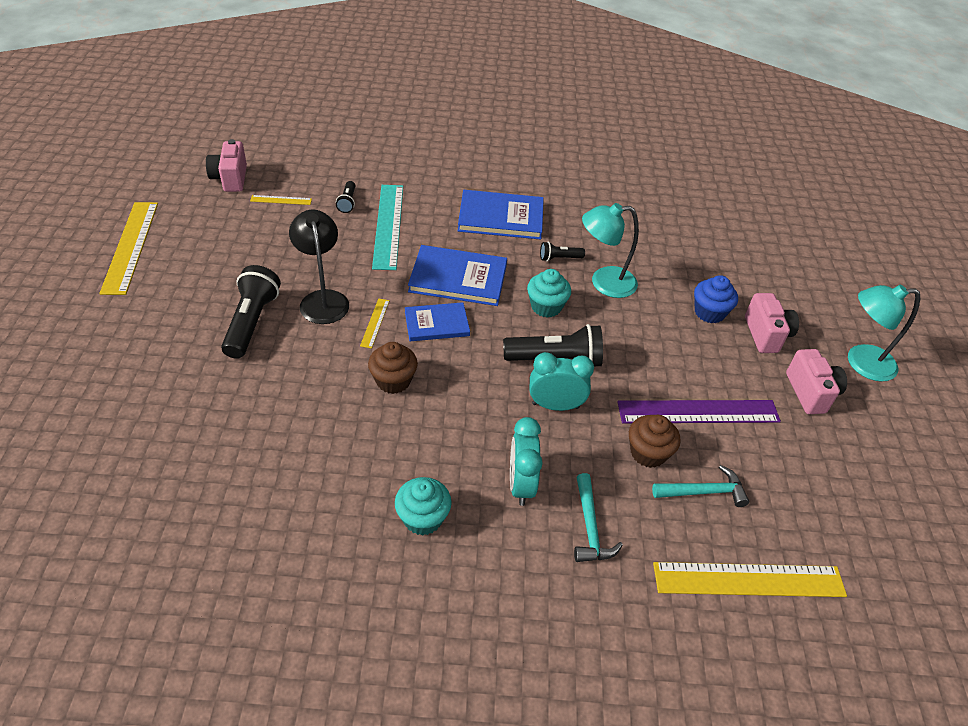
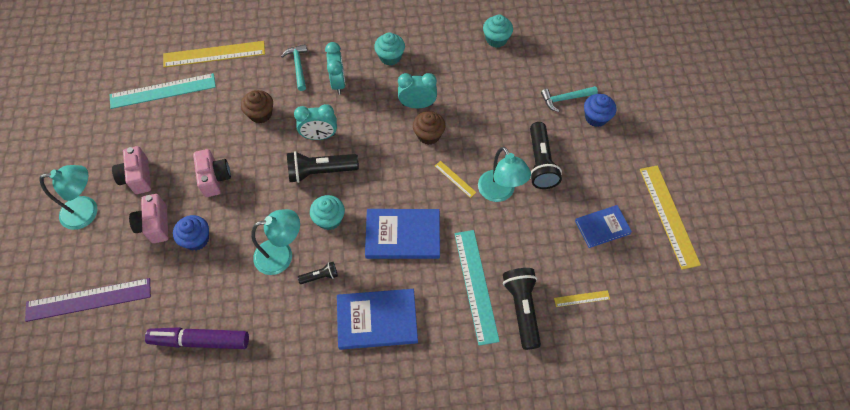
camera: 175 degrees right, 15 degrees up
pink camera [206,139,247,192] -> pink camera moved to [193,149,231,197]
black lamp [289,210,349,324] -> turquoise lamp [478,147,531,202]
black flashlight [336,181,355,213] -> black flashlight [503,268,541,350], size x1.97
yellow ruler [360,298,390,349] -> yellow ruler turned 45 degrees counterclockwise [435,161,477,198]
blue book [405,302,470,341] -> blue book moved to [575,205,632,248]
purple ruler [617,400,781,423] -> purple ruler moved to [25,278,151,322]
turquoise hammer [652,465,749,507] -> turquoise hammer moved to [541,86,598,112]
none -> turquoise ruler [110,73,216,109]
none -> purple marker [145,327,249,349]
none -> turquoise clock [398,73,437,108]
none -> turquoise cupcake [483,15,513,48]
none -> blue cupcake [584,94,617,127]

